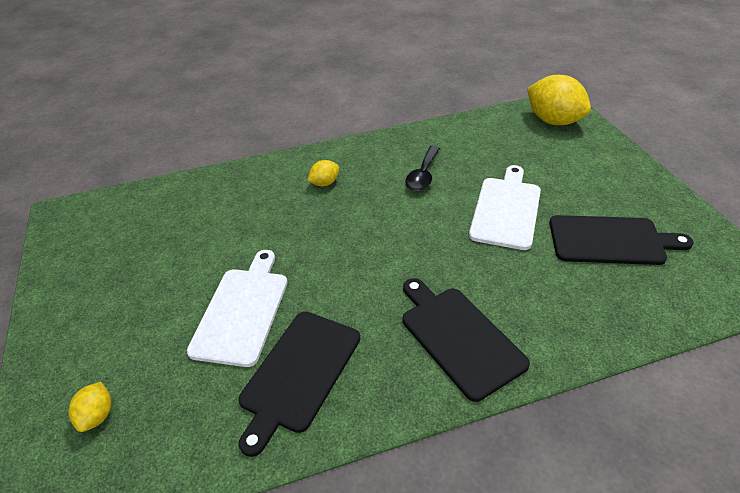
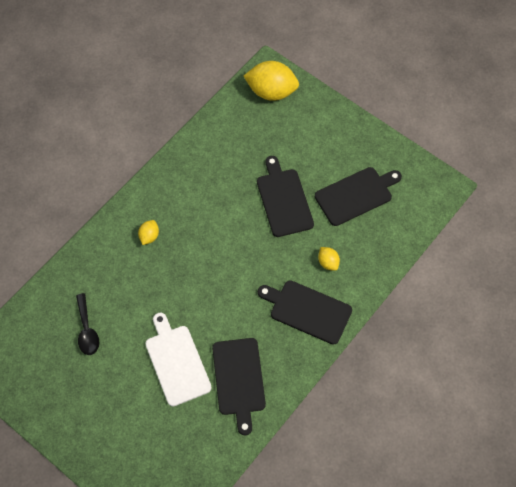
camera: 35 degrees left, 20 degrees up
yellow lemon [68,382,112,432] -> yellow lemon moved to [318,247,340,271]
black spoon [405,146,440,191] -> black spoon moved to [76,293,99,355]
white cutting board [469,165,541,250] -> black cutting board [257,156,314,237]

